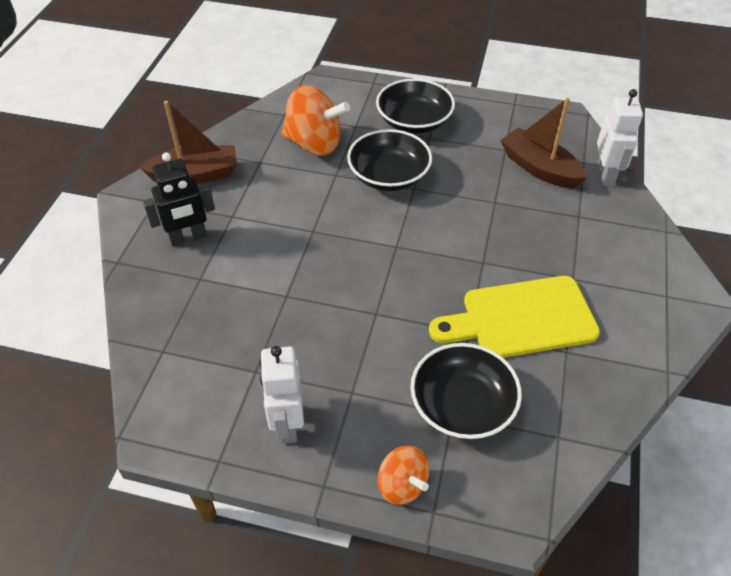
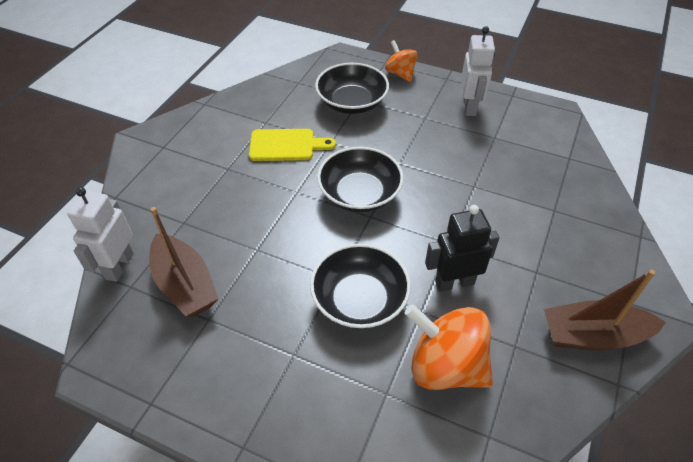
camera: 170 degrees left, 0 degrees up
black robot [143,152,215,247] -> black robot moved to [425,205,499,292]
black bowl [376,79,455,134] -> black bowl moved to [317,147,404,212]
yellow cutting board [429,276,600,358] -> yellow cutting board [249,129,336,161], size x0.66

